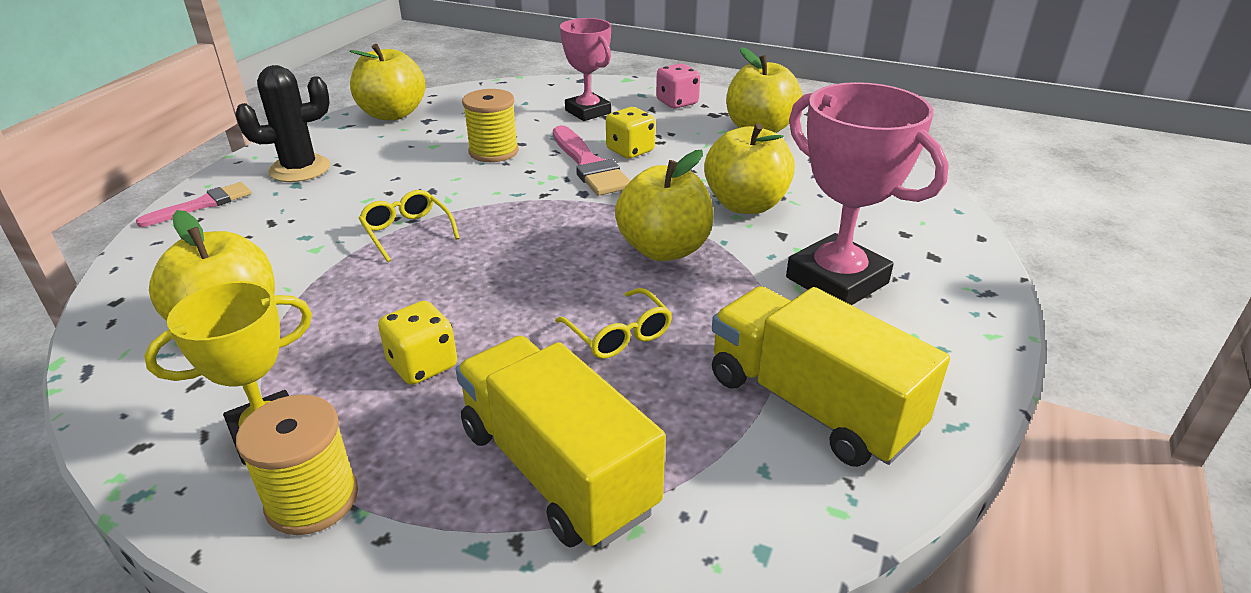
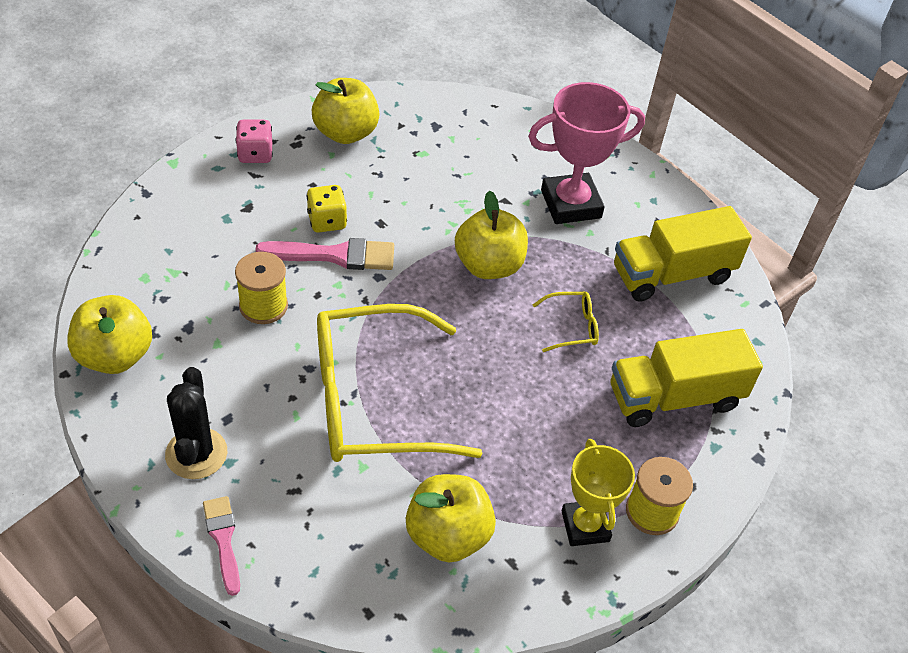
camera: 70 degrees left, 15 degrees up
yellow glasses [359,190,460,262] -> yellow glasses [317,304,483,462], size x2.50
yellow dice [378,301,457,385] -> none
pink trophy [560,18,611,121] -> none
yellow apple [704,123,795,214] -> none

